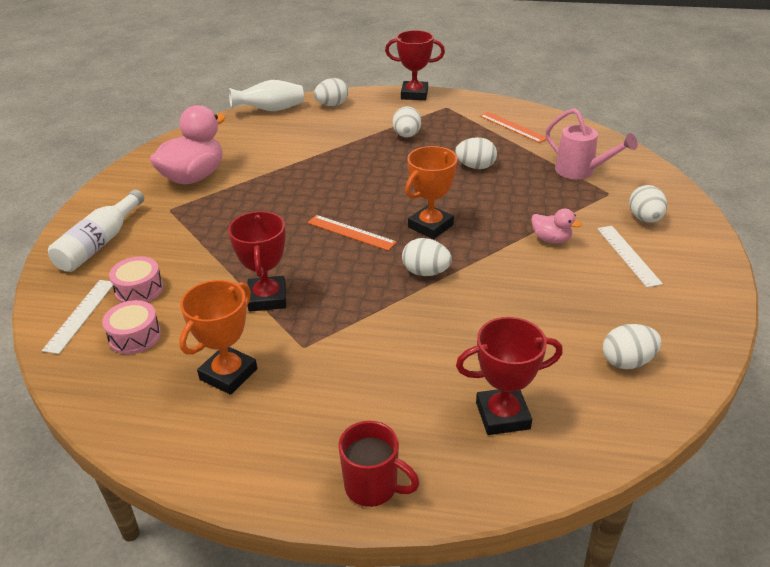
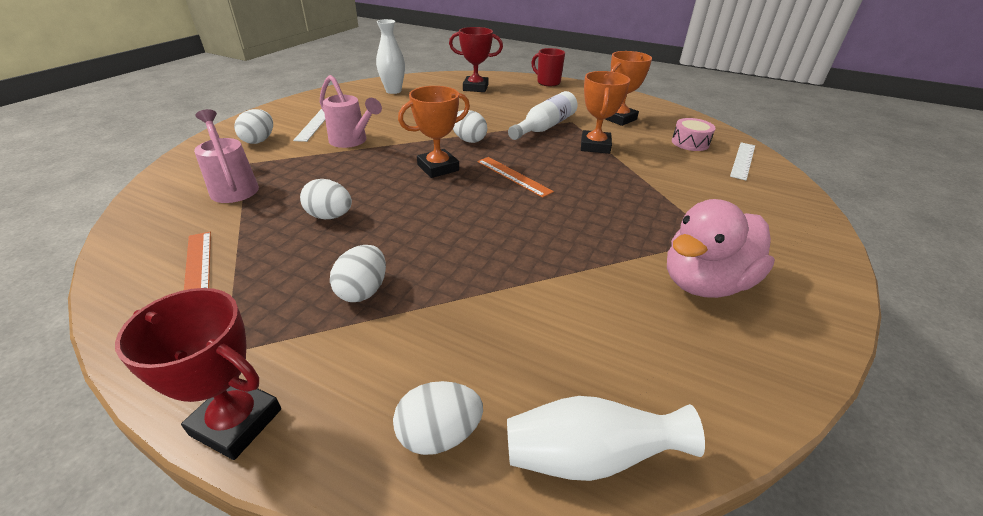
camera: 165 degrees left, 0 degrees up
white bottle [48,190,144,272] -> white bottle moved to [508,91,577,140]
pink drum [109,256,163,303] -> none
red trophy [228,211,286,312] -> orange trophy [581,71,630,154]
pink duck [531,209,582,243] -> pink watering can [320,75,382,148]
white egg [603,324,662,369] -> white vase [376,19,405,94]

